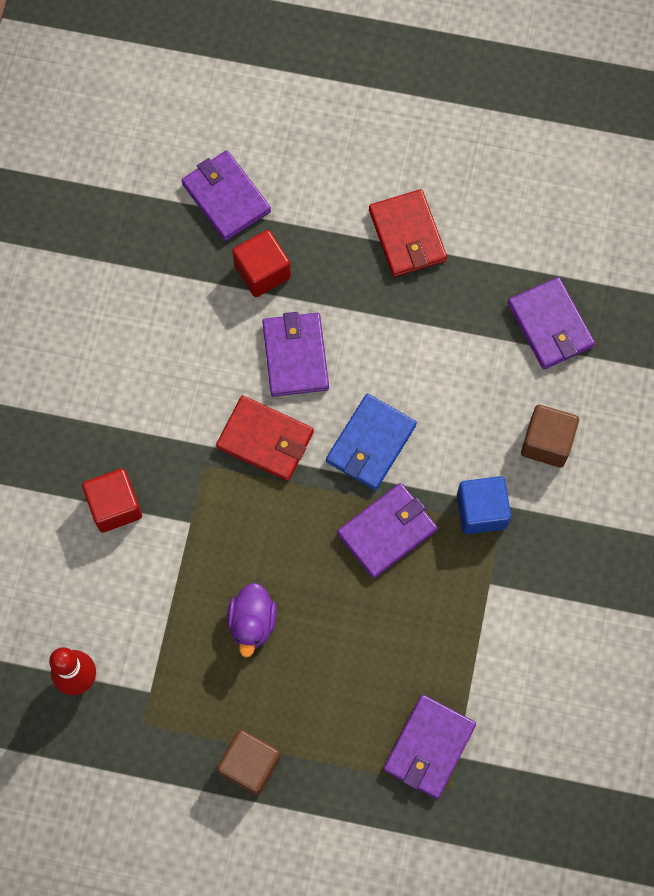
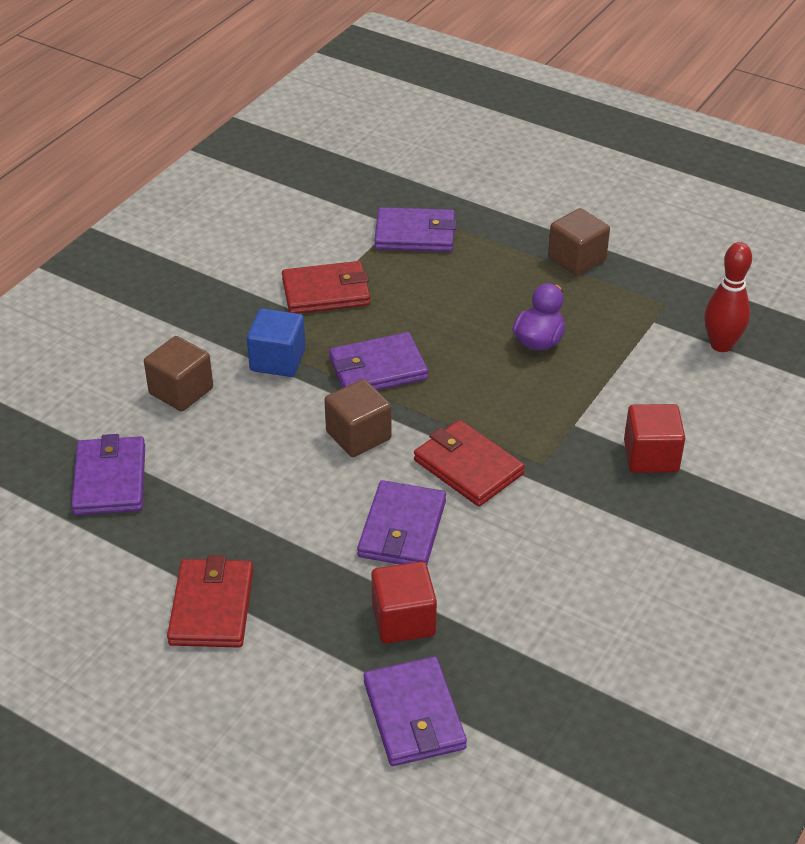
camera: 160 degrees left, 30 degrees down
blue wallet [326,394,417,490] -> brown cube [324,379,392,457]
purple wallet [383,695,476,799] -> purple wallet turned 45 degrees clockwise [374,207,456,252]
none -> red wallet [282,261,370,314]

